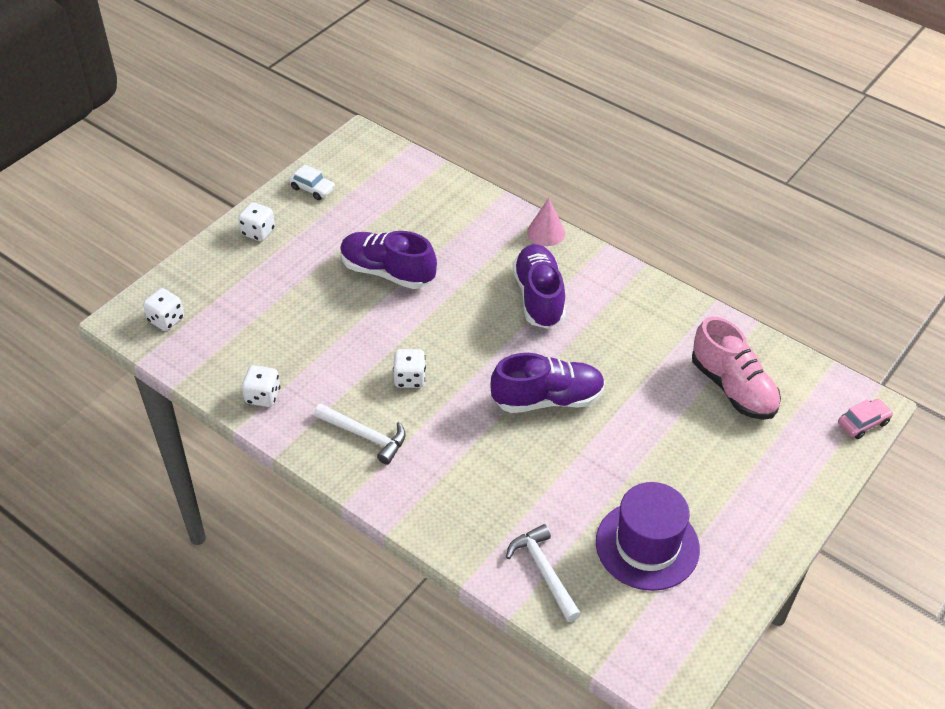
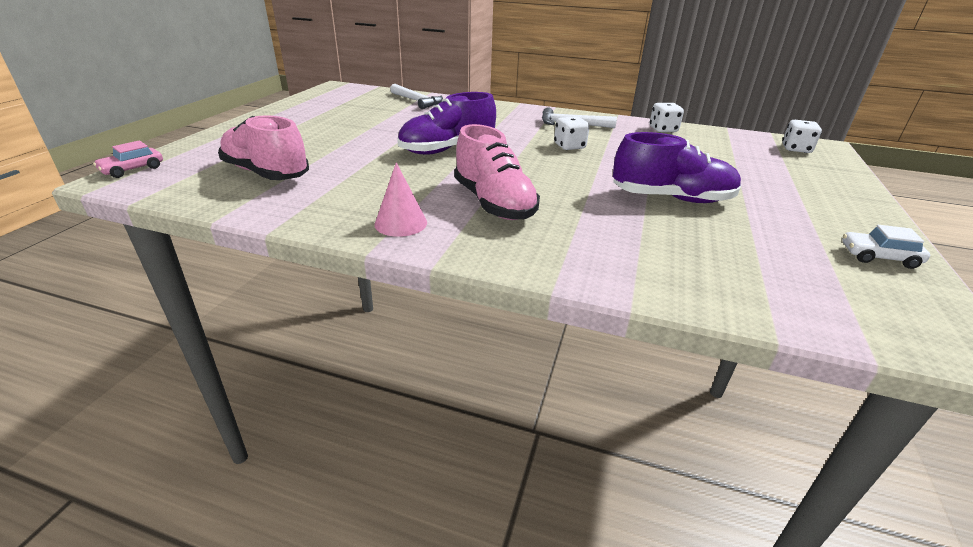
camera: 160 degrees right, 15 degrees down
white dice [238,202,275,241] -> none
purple shoe [513,244,566,329] -> pink shoe [454,124,540,220]
pink cone [527,198,565,246] -> pink cone moved to [374,162,427,237]
purple hat [596,482,700,591] -> none

